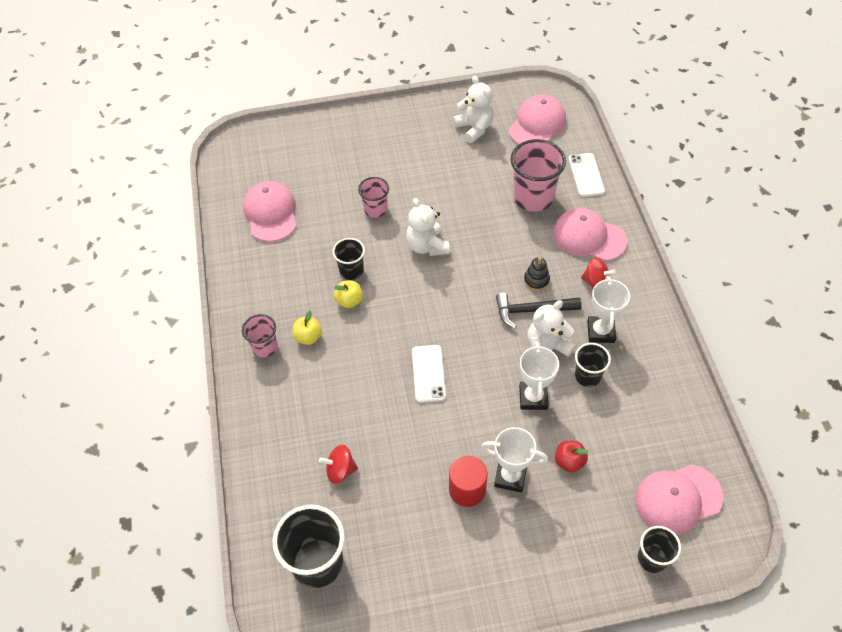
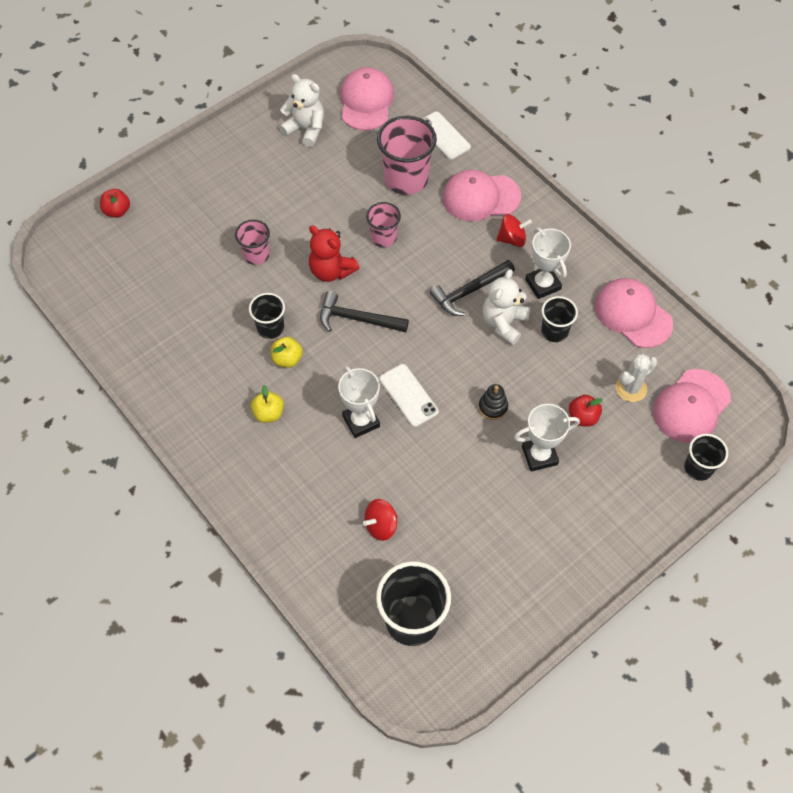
camera: 30 degrees left, 5 degrees up
pink cup [242,314,278,358] -> pink cup moved to [366,202,401,247]
pink cap [243,181,296,242] -> pink cap moved to [595,278,673,348]
white teddy bear [406,198,450,256] -> red teddy bear [309,225,359,282]
red cylinder [449,456,488,507] -> none
white trophy [519,342,559,410] -> white trophy moved to [338,366,380,438]
black stacking toy [524,257,550,291] -> black stacking toy moved to [479,384,508,420]
none -> red apple [100,189,130,218]
none -> black hammer [320,291,409,332]
none -> white cactus [615,353,658,402]

